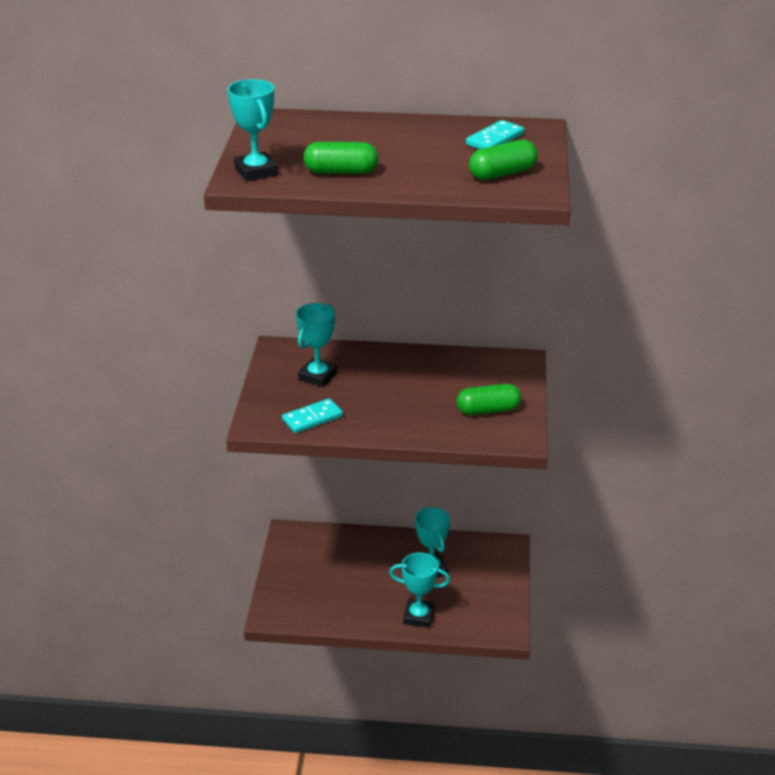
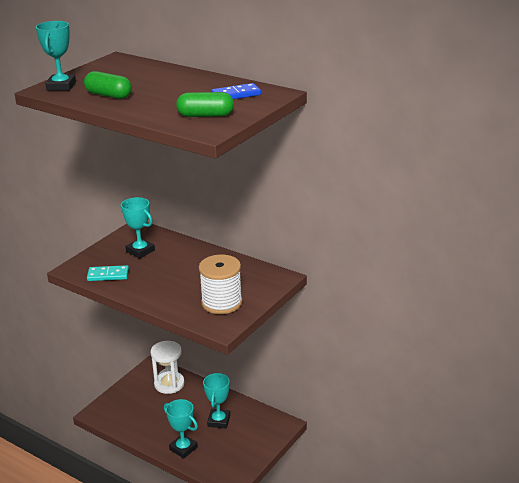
camera: 30 degrees right, 5 degrees down
turquoise trophy [296,303,337,387] -> turquoise trophy turned 75 degrees clockwise [121,197,155,259]
green capsule [456,384,521,415] -> white spool [199,255,243,314]
turquoise domino [466,120,524,149] -> blue domino [211,83,261,99]
none -> white hourglass [150,341,185,394]

